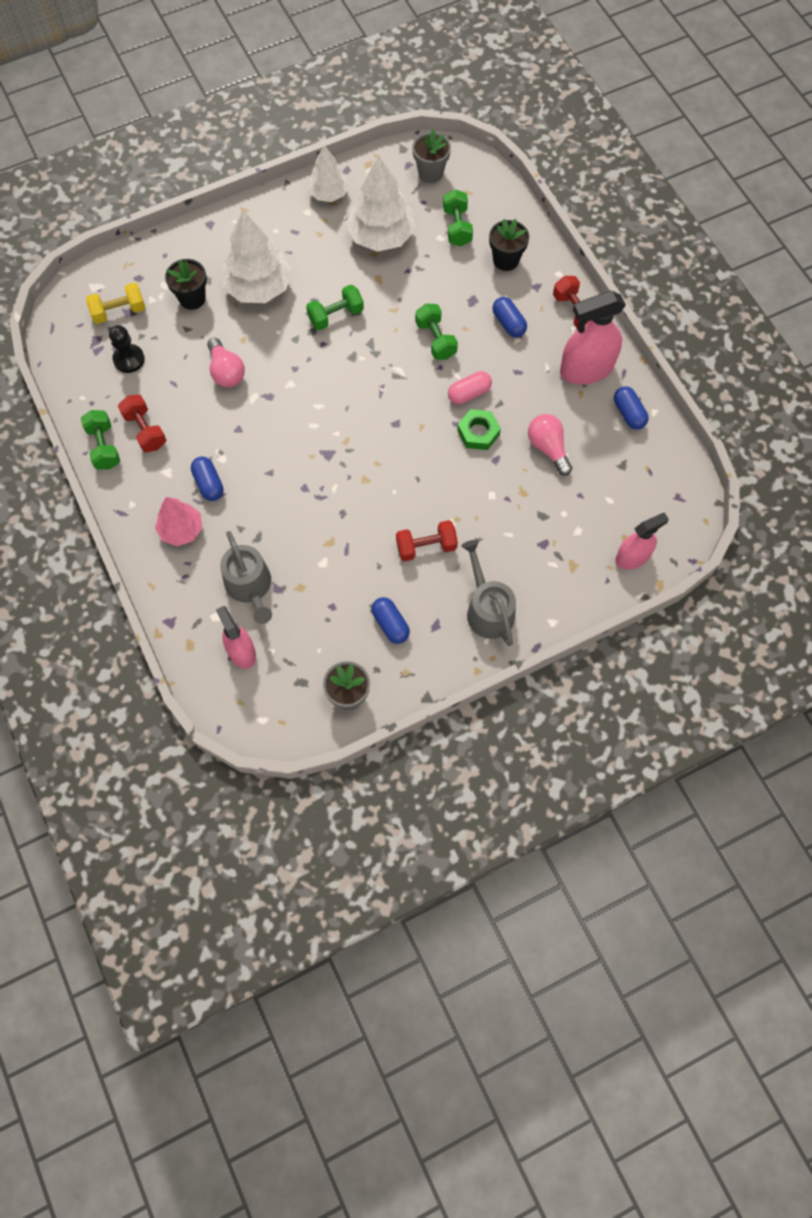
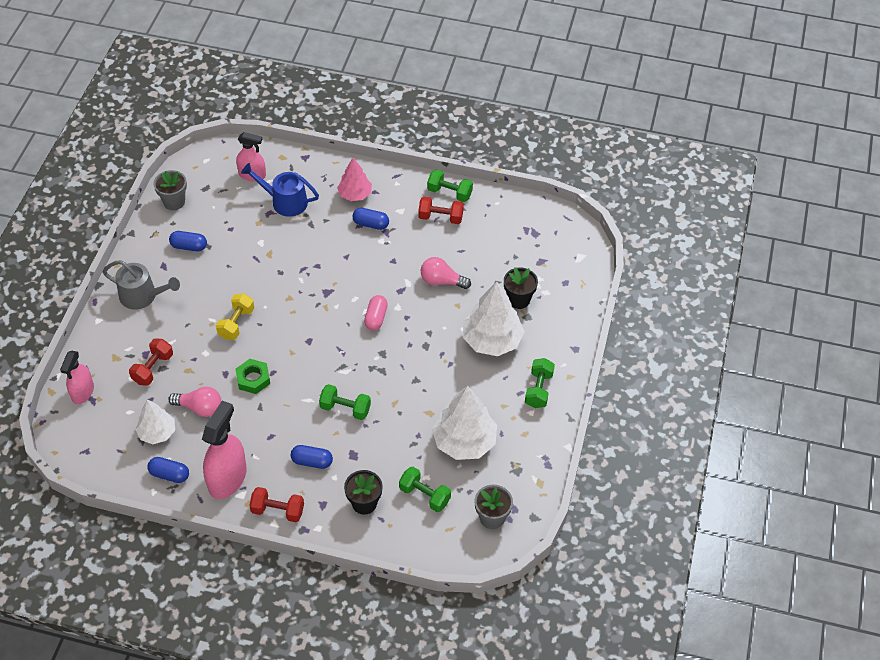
camera: 130 degrees right, 15 degrees down
yellow dumbbell [86,283,146,324] -> yellow dumbbell moved to [216,293,254,340]
black pawn [109,325,145,373] -> none
grey watering can [220,531,272,624] -> blue watering can [241,163,319,217]
green dumbbell [306,285,364,330] -> green dumbbell moved to [525,358,555,408]
white tree [308,145,349,202] -> white tree moved to [135,399,175,444]
red dumbbell [396,520,458,561] -> red dumbbell moved to [129,338,173,386]
pink capsule [448,371,492,405] -> pink capsule moved to [364,295,388,330]

